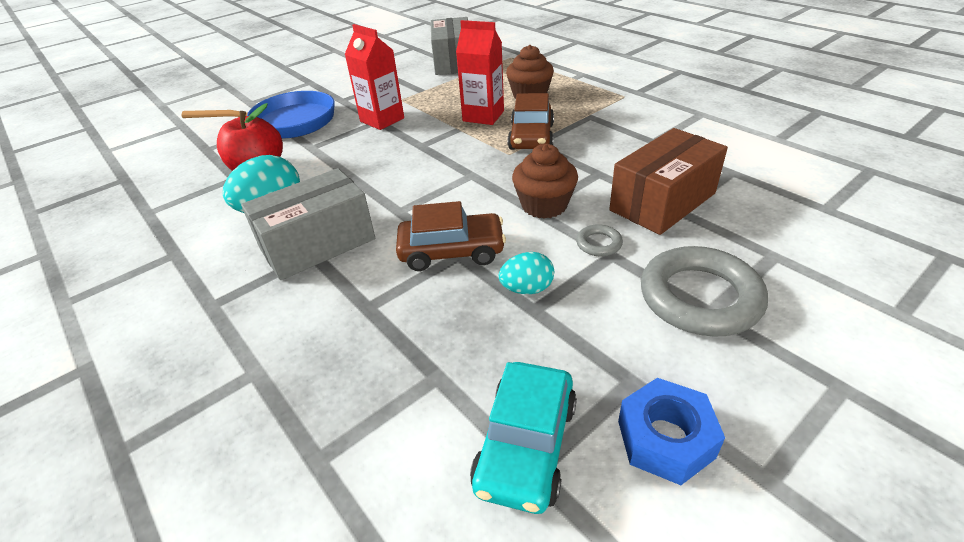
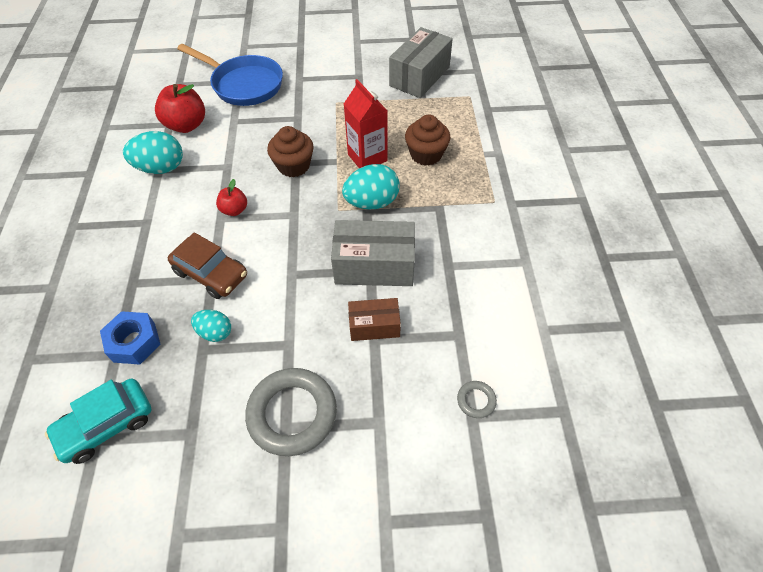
camera: 35 degrees right, 15 degrees up
grey box [241,168,375,280] -> grey box moved to [331,220,415,286]
red carton [345,24,404,130] -> none
brown car [508,93,554,150] -> turquoise egg [342,164,400,209]
brown cupcake [512,144,578,219] -> brown cupcake moved to [267,126,313,177]
grey ring [576,224,623,256] -> grey ring moved to [457,381,497,418]
brown box [609,128,728,235] -> brown box [348,298,401,341], size x0.59
blue nut [618,378,725,485] -> blue nut moved to [100,311,161,365]
none -> red apple [216,179,247,216]

